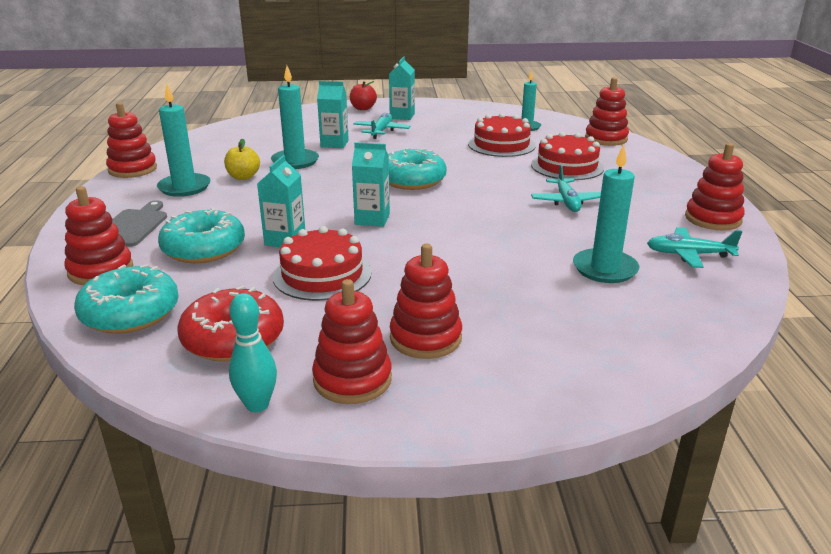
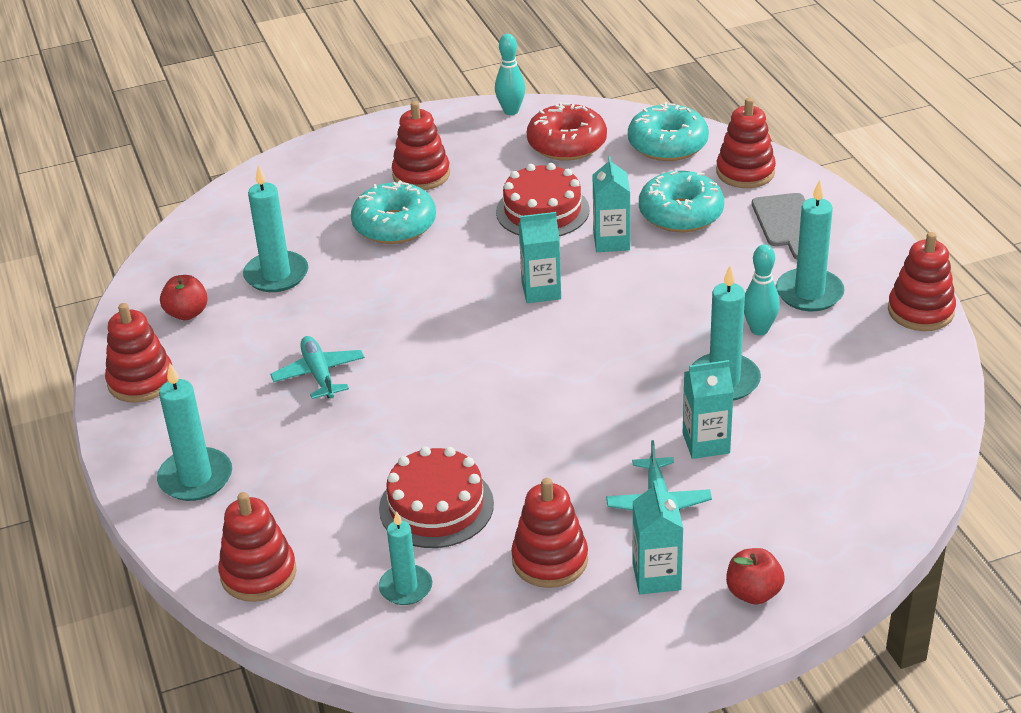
camera: 165 degrees right, 10 degrees up
yellow apple [224,139,260,180] -> turquoise bowling pin [744,244,780,335]
red stacking toy [312,279,392,404] -> red stacking toy moved to [511,478,588,588]
turquoise donut [388,147,447,190] -> turquoise donut moved to [351,180,436,244]
red cake [531,132,604,180] -> none
turquoise plane [647,227,742,268] -> red apple [160,275,208,320]
none -> turquoise candle [157,363,232,501]

